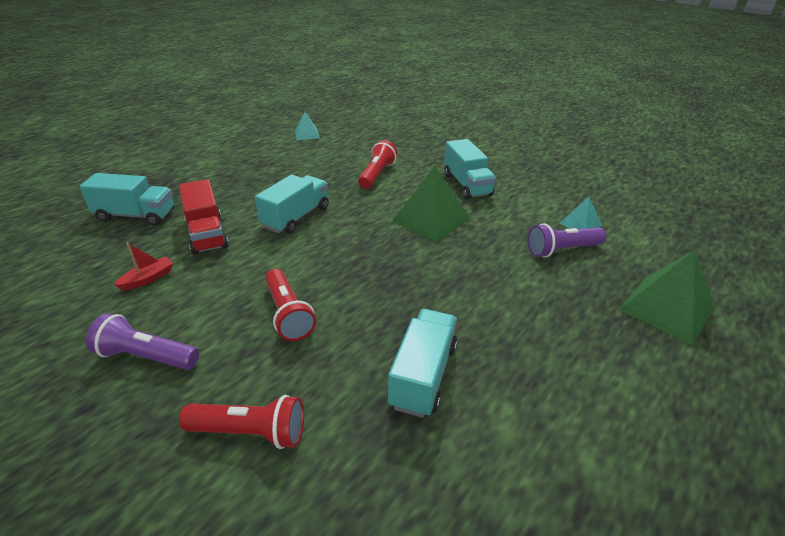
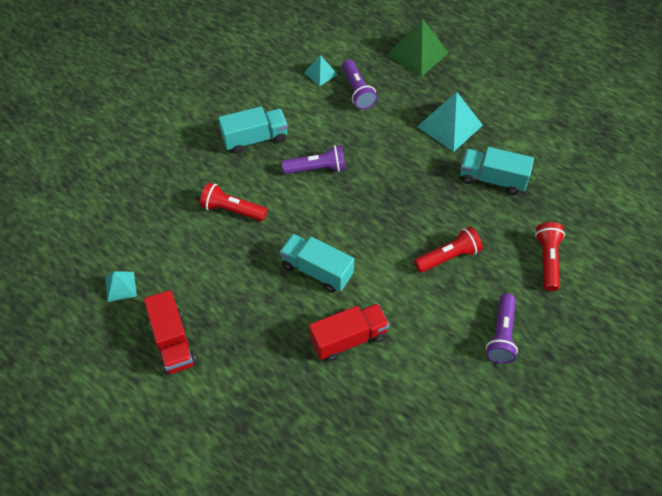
camera: 90 degrees left, 20 degrees up
turquoise truck [79,173,174,226] -> none
red boat [114,242,173,290] -> none
green pyramid [392,167,470,242] -> purple flashlight [282,145,346,174]
none -> red truck [144,290,196,375]
none -> turquoise pyramid [417,92,483,152]

